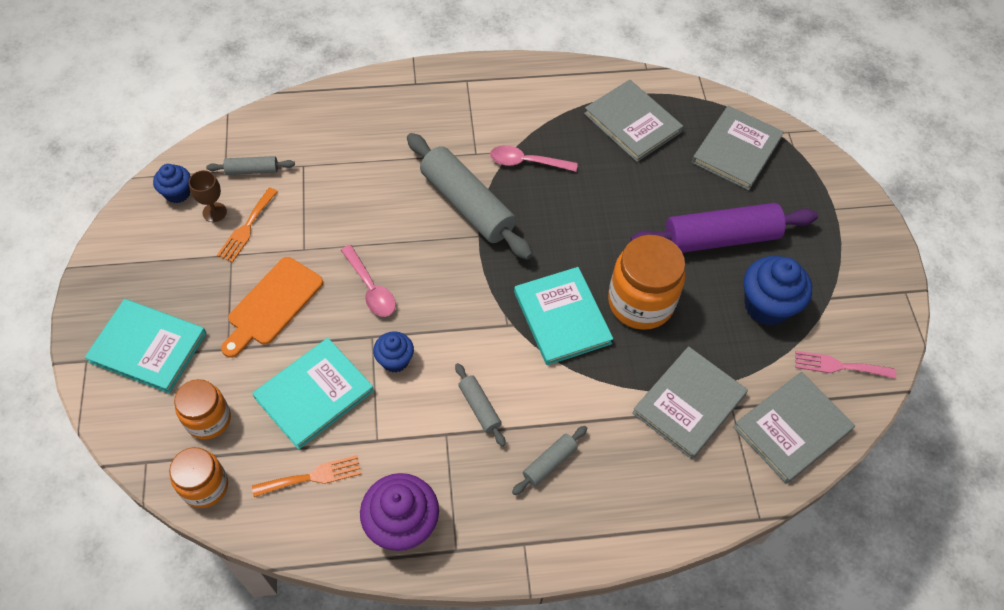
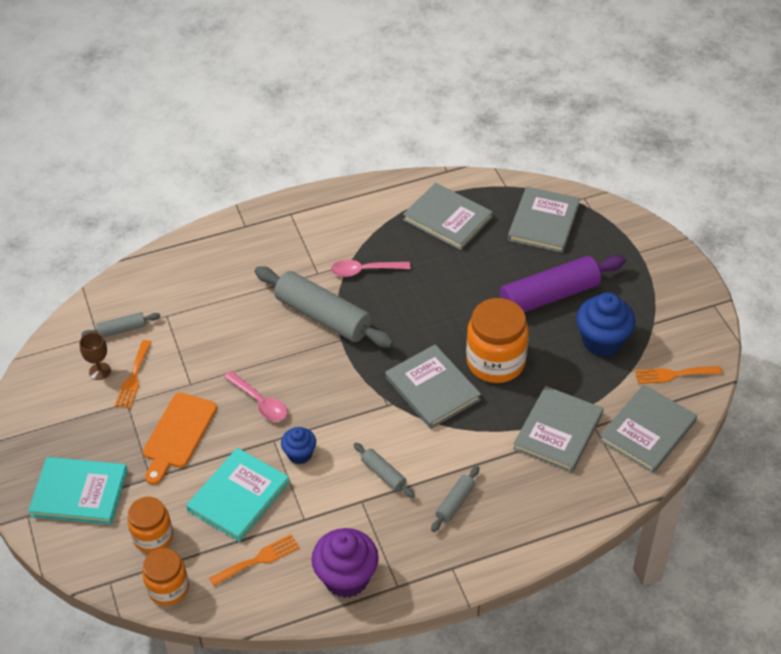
camera: 10 degrees left, 10 degrees down
blue cupcake [153,164,191,203] -> none
turquoise book [514,267,613,365] -> grey book [385,345,481,429]
pink fork [795,351,896,379] -> orange fork [635,366,722,384]

